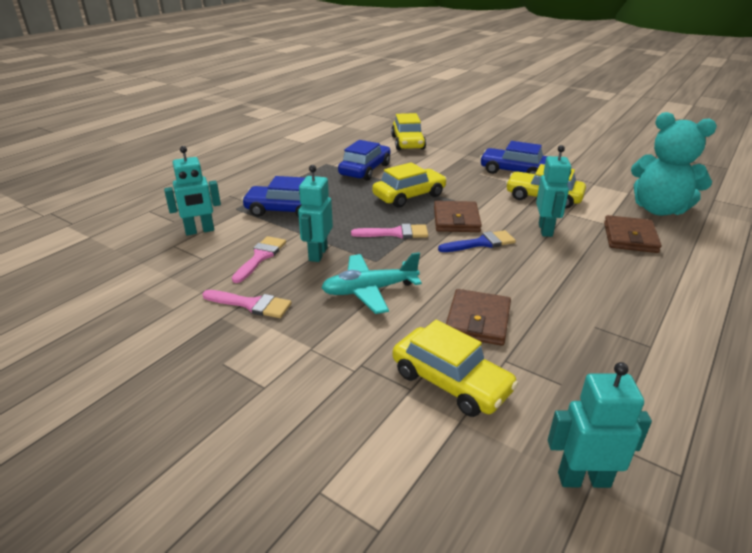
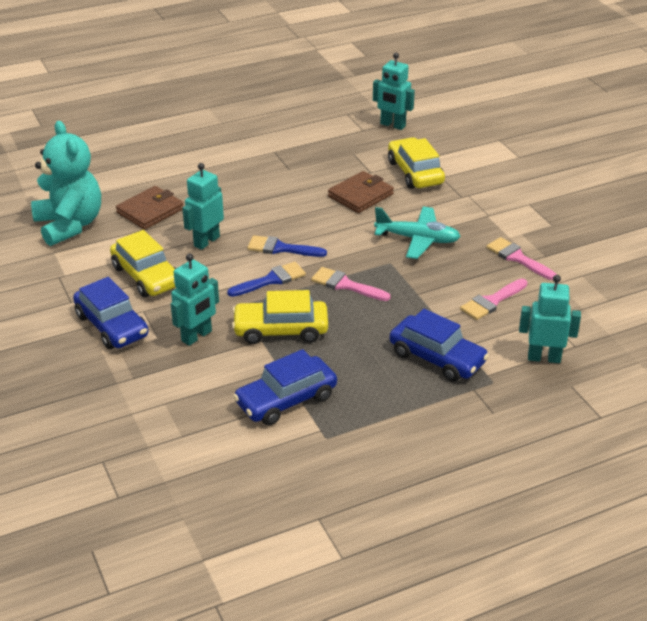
camera: 150 degrees left, 5 degrees up
turquoise robot [298,165,333,262] -> turquoise robot moved to [171,254,219,346]
yellow car [391,113,426,150] -> none
brown wallet [434,201,482,232] -> blue brush [227,262,306,297]

